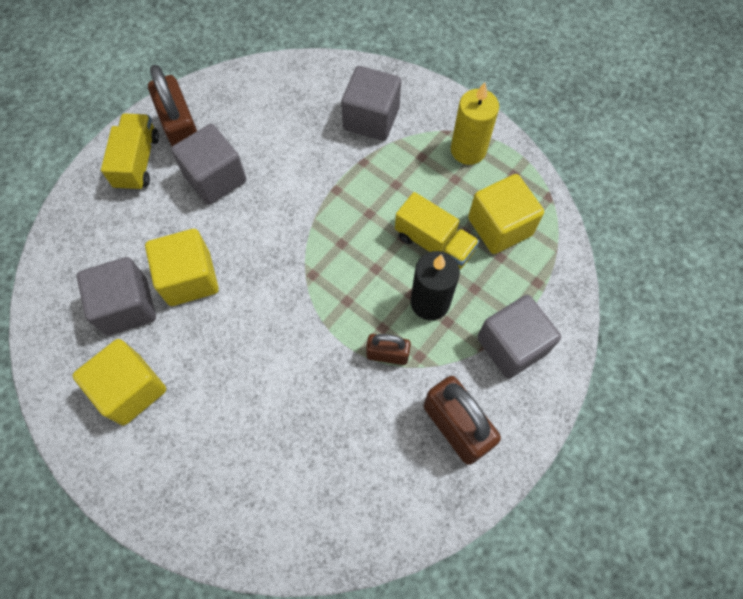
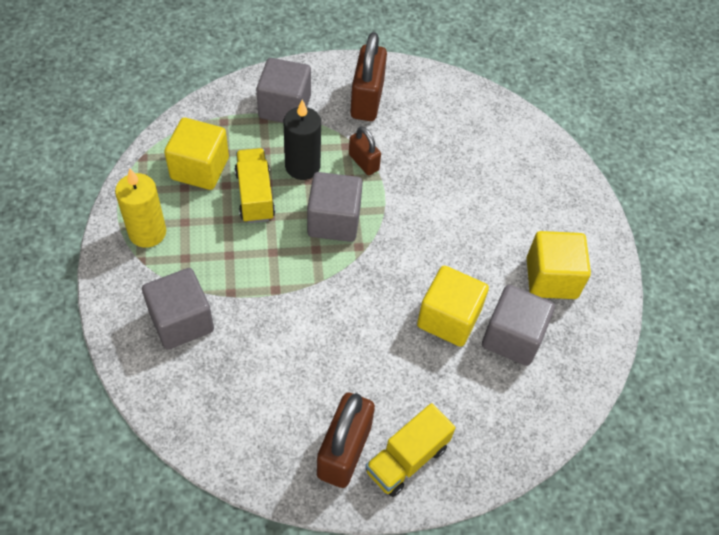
camera: 140 degrees left, 10 degrees down
grey cube [171,124,246,205] -> grey cube moved to [307,172,363,242]

